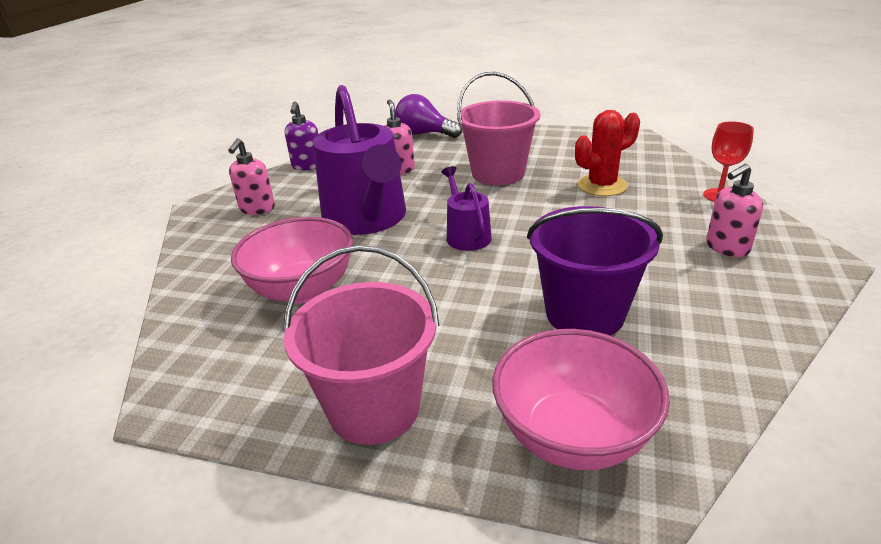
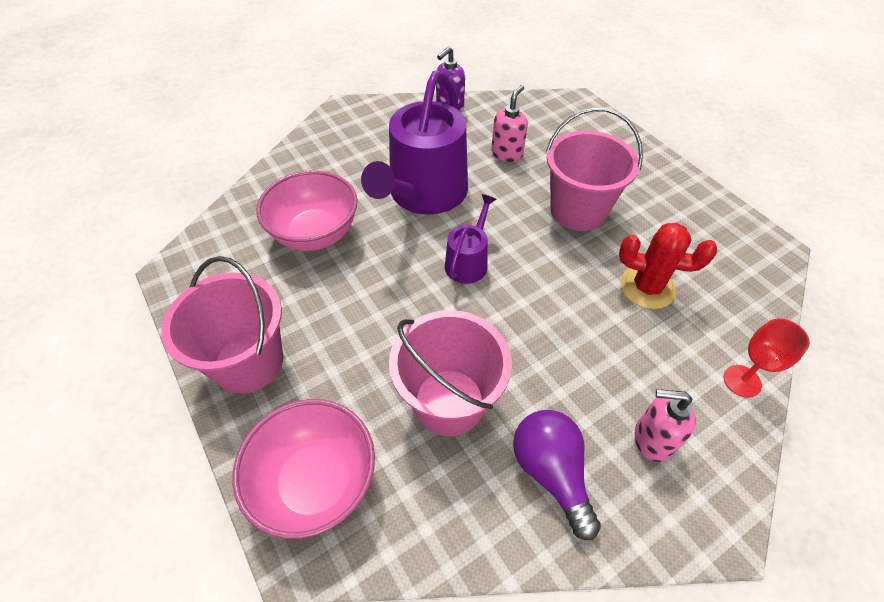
camera: 40 degrees right, 20 degrees up
pink soap dispenser [228,138,275,215] -> none
purple light bulb [395,94,462,138] -> purple light bulb moved to [513,410,601,540]
purple bucket [527,206,663,335] -> pink bucket [389,310,512,436]

